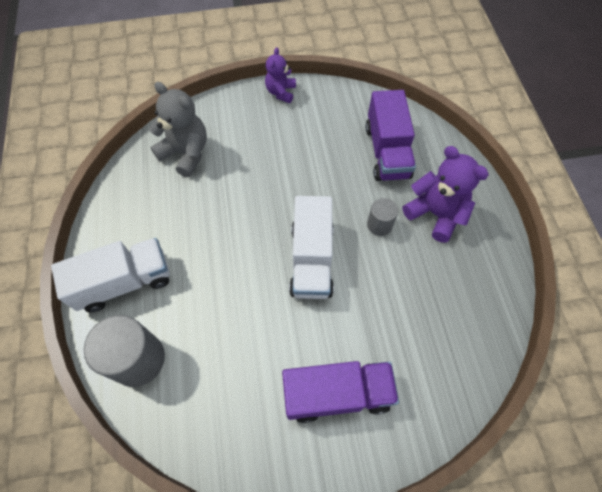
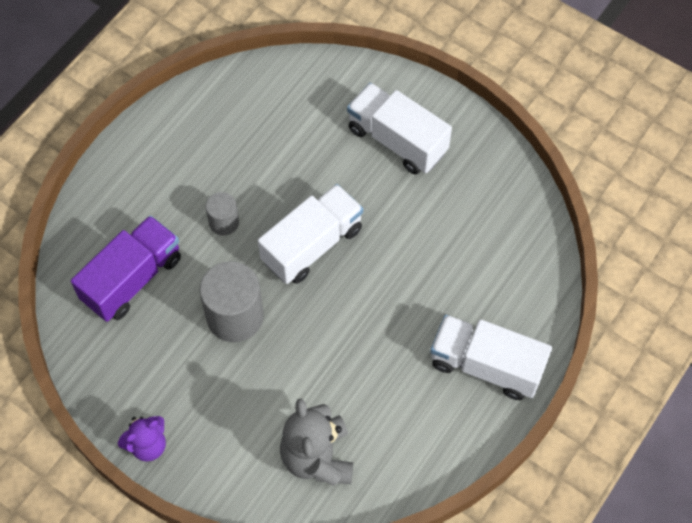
camera: 135 degrees left, 0 degrees up
grey cylinder [84,315,165,387] -> grey cylinder moved to [199,261,264,342]
purple truck [282,361,399,423] -> white truck [347,83,452,175]
purple teddy bear [403,146,489,243] -> none

